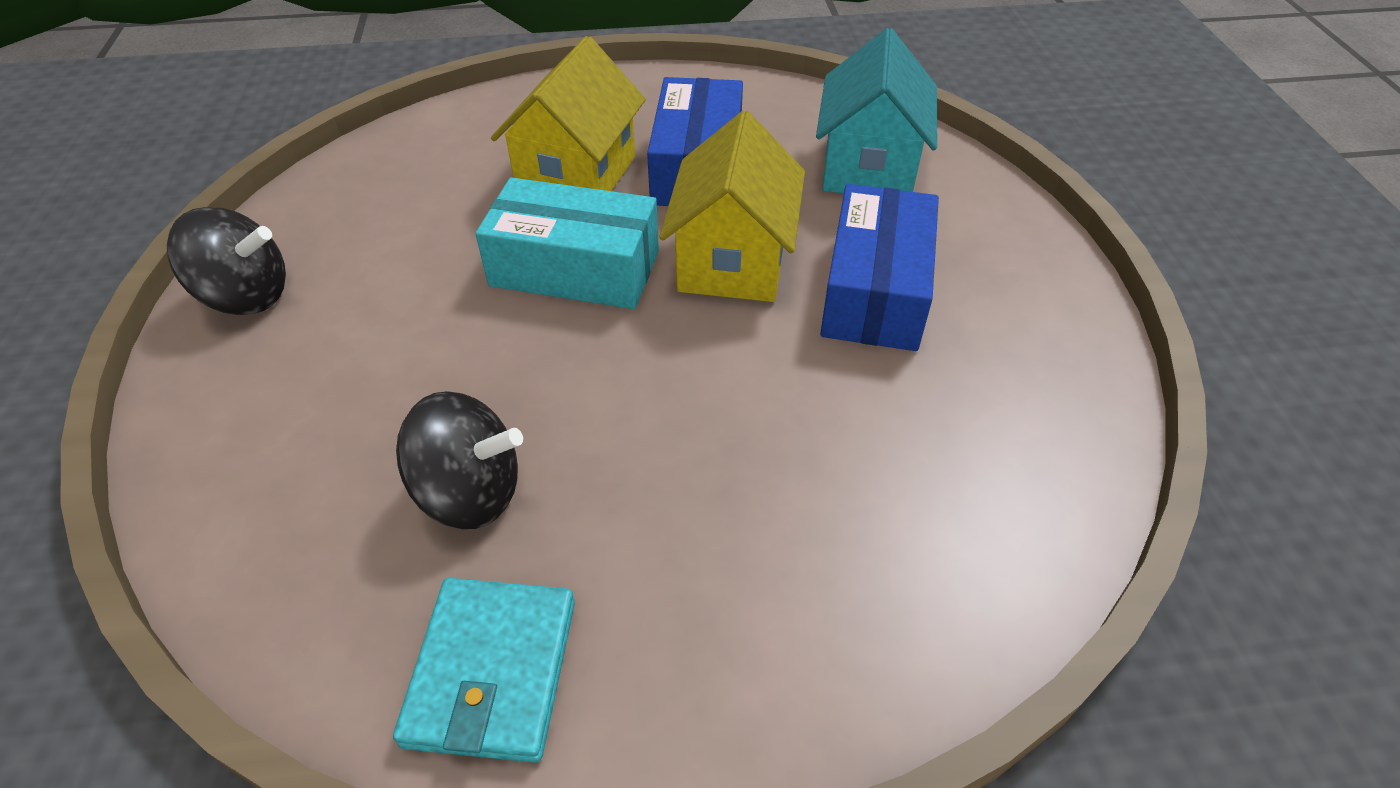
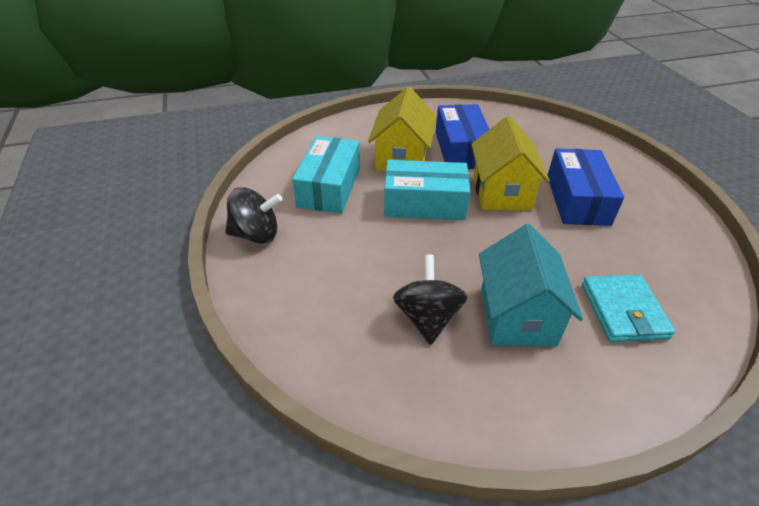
camera: 10 degrees left, 5 degrees down
turquoise wallet [393,578,575,763] -> turquoise wallet moved to [582,274,675,342]
black spinning top [396,391,523,529] -> black spinning top turned 90 degrees counterclockwise [393,255,468,345]
turquoise house [816,28,937,193] -> turquoise house moved to [479,224,583,346]
none -> turquoise box [292,136,360,214]

